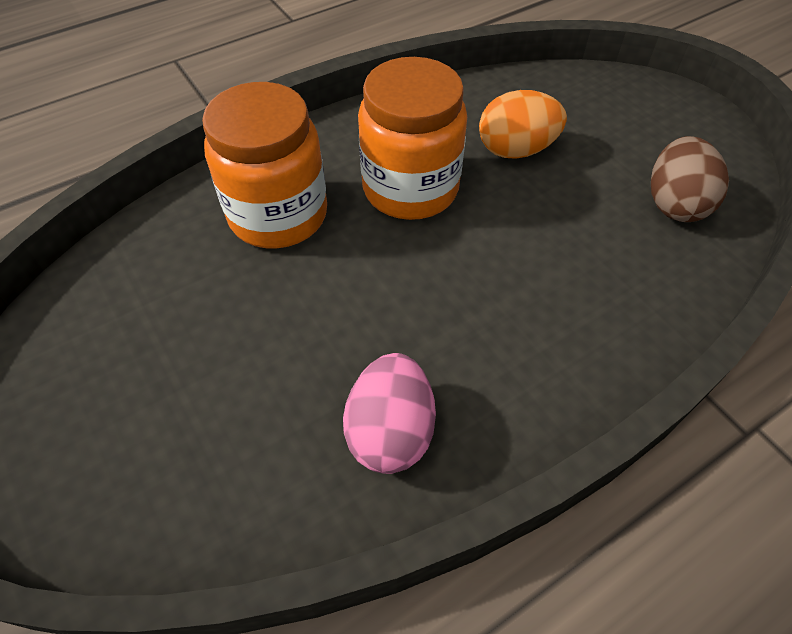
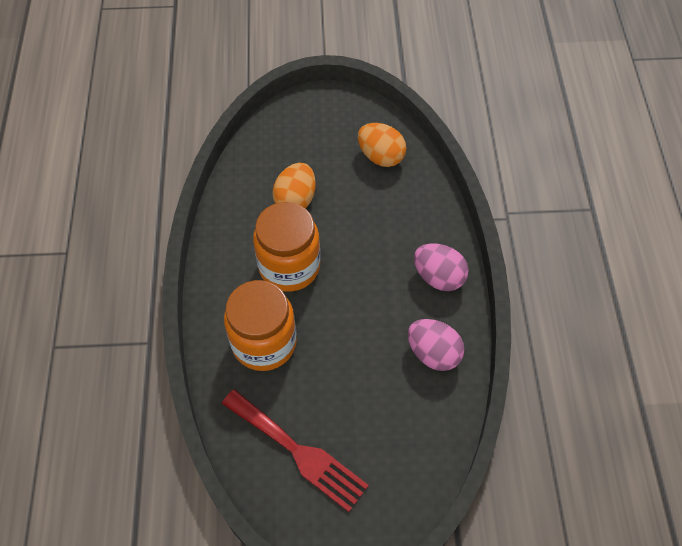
camera: 60 degrees left, 5 degrees up
brown egg [651,136,729,222] -> orange egg [358,123,406,167]
none -> red fork [222,389,369,512]
none -> pink egg [414,243,469,291]

